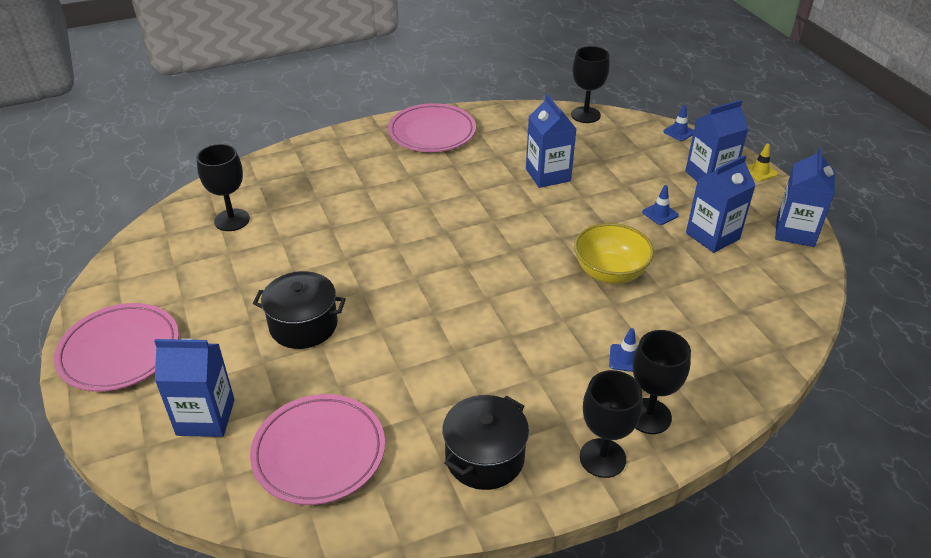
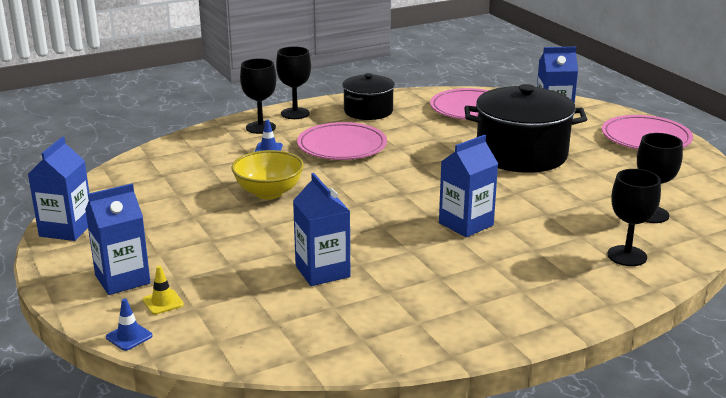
camera: 175 degrees right, 15 degrees down
black pot [253,271,346,349] -> black pot [464,84,587,173], size x1.68
pink plate [388,103,476,152] -> pink plate moved to [297,122,387,160]
black goblet [571,46,610,123] -> black goblet moved to [607,169,661,266]
blue traffic cone [642,185,679,225] -> none
blue carton [686,155,756,253] -> blue carton moved to [439,135,498,237]
yellow traffic cone [747,144,778,181] -> yellow traffic cone moved to [142,266,184,315]

